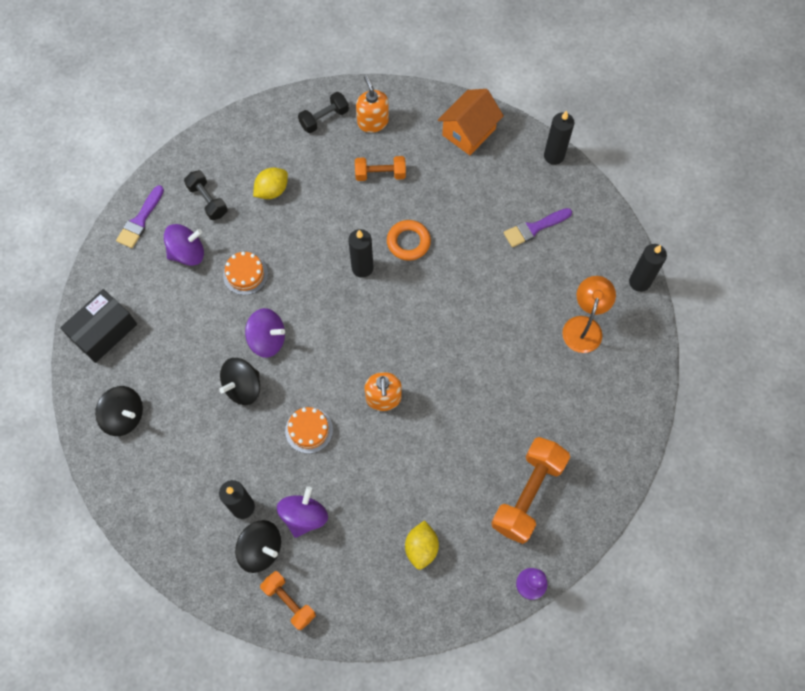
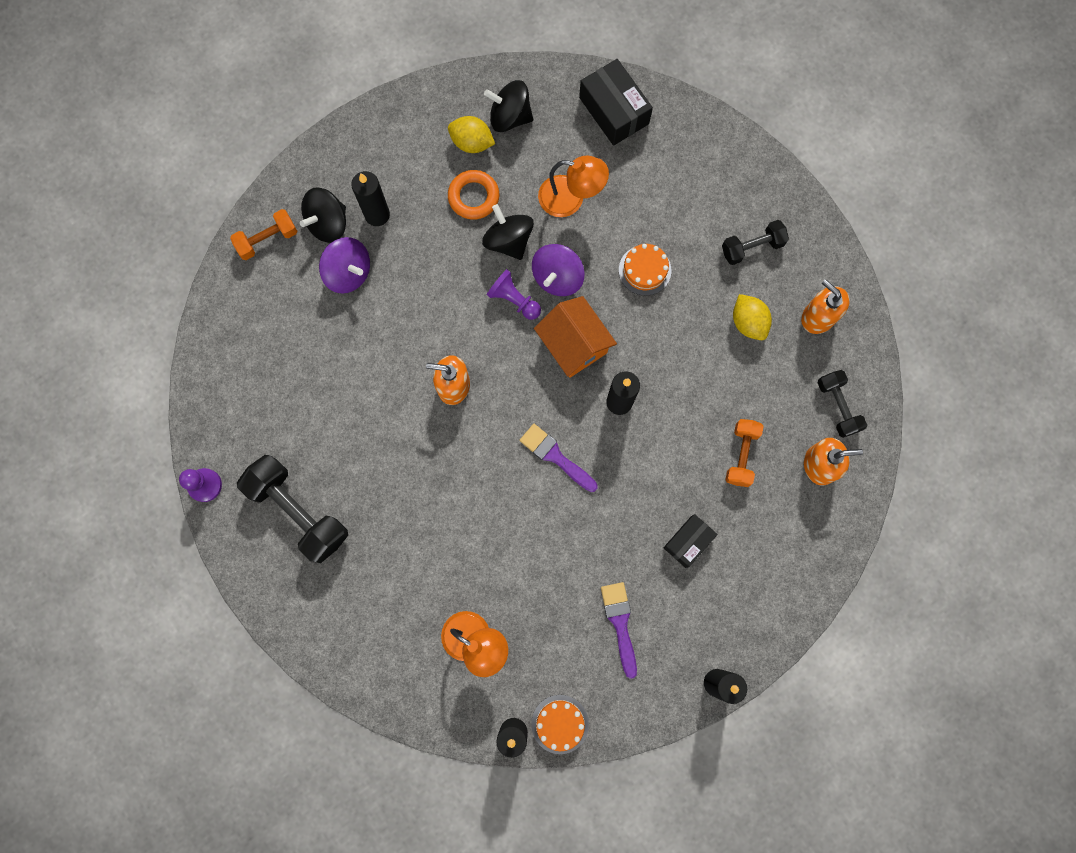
camera: 105 degrees right, 10 degrees up
black spinning top [95,386,143,436] -> black spinning top turned 60 degrees clockwise [484,80,533,132]
purple brush [116,185,164,248] -> purple brush moved to [520,424,598,492]
purple spinning top [164,224,204,266] -> none
orange cake [285,407,333,454] -> orange cake moved to [531,695,589,754]
orange ring [387,220,431,261] -> orange ring moved to [448,170,499,220]
yellow lemon [405,520,439,570] -> yellow lemon moved to [448,116,495,153]
orange house [438,89,504,155] -> orange house moved to [534,296,617,378]
orange dumbbell [491,437,570,544] -> black dumbbell [237,455,348,563]
none -> purple pawn [487,269,541,320]
none -> orange lamp [538,156,609,217]
none -> black box [663,514,718,568]
none -> orange soap dispenser [801,279,850,334]

